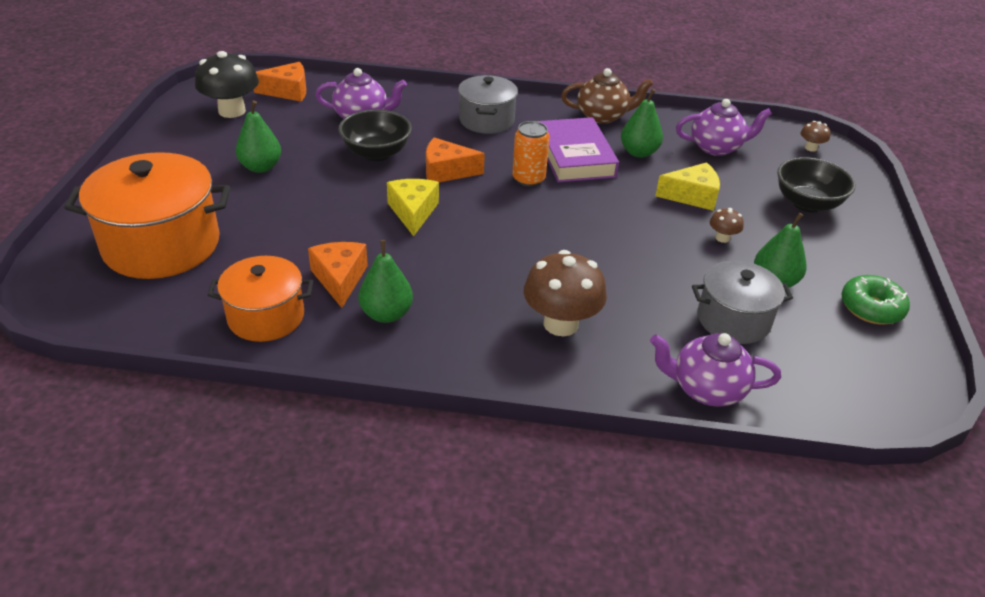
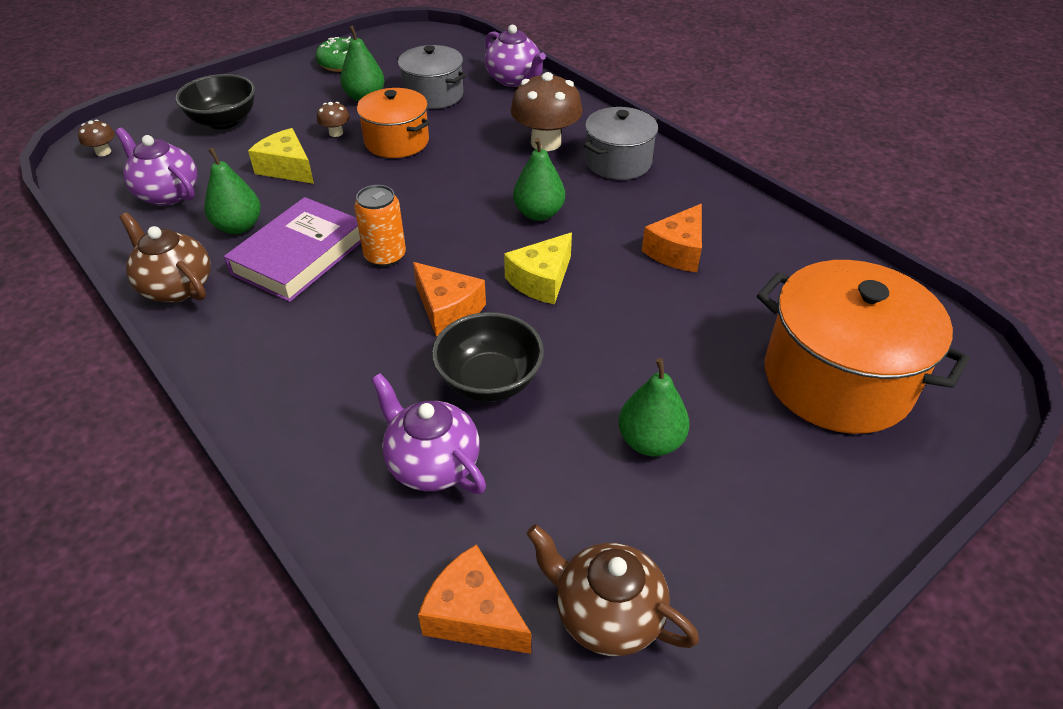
camera: 135 degrees left, 5 degrees up
black mushroom [195,51,259,118] -> brown teapot [527,524,699,656]
orange pot [208,256,313,342] -> orange pot moved to [357,88,430,158]
green pear [359,240,413,323] -> green pear moved to [513,137,565,221]
grey pot [458,75,518,134] -> grey pot moved to [584,107,658,180]

